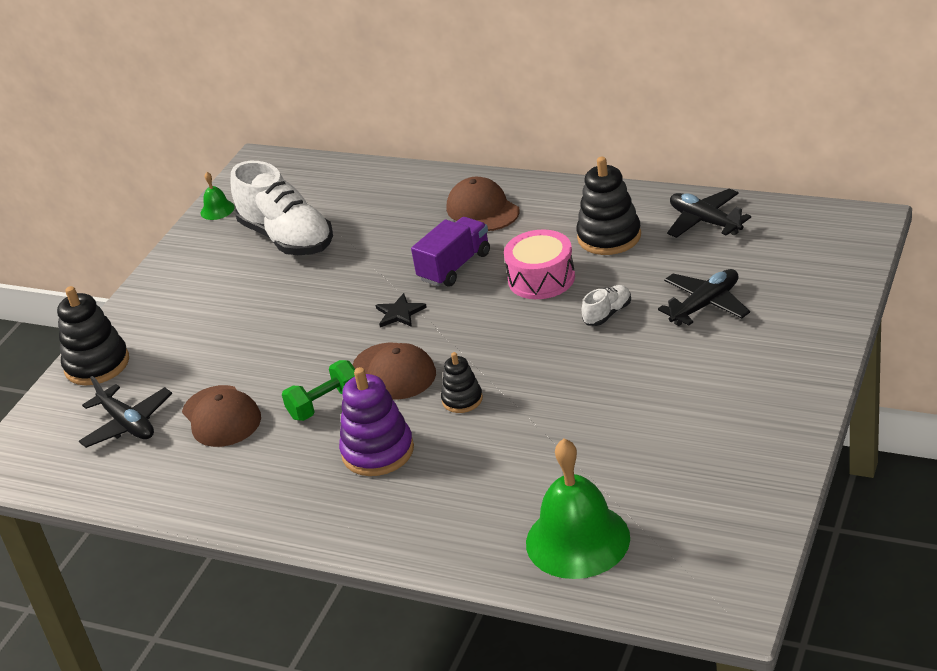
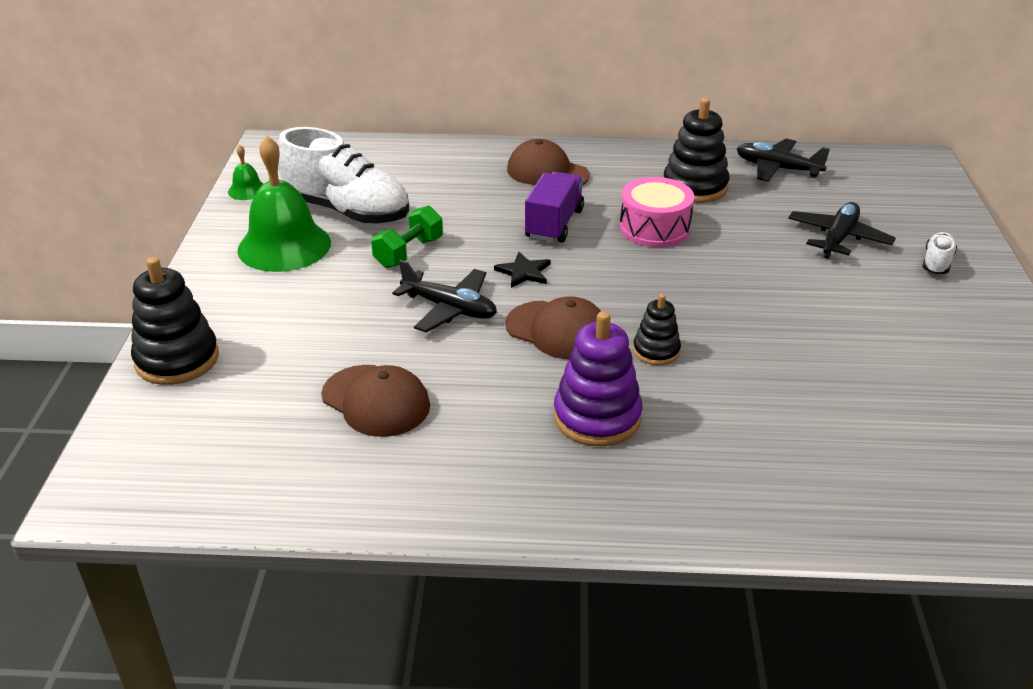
camera: 25 degrees left, 0 degrees up
black plane [79,376,172,448] -> black plane moved to [392,260,497,333]
green dumbbell [282,360,355,421] -> green dumbbell moved to [371,205,443,268]
green bell [526,439,630,579] -> green bell moved to [237,136,331,272]
white shoe [582,285,631,326] -> white shoe moved to [923,232,957,274]

